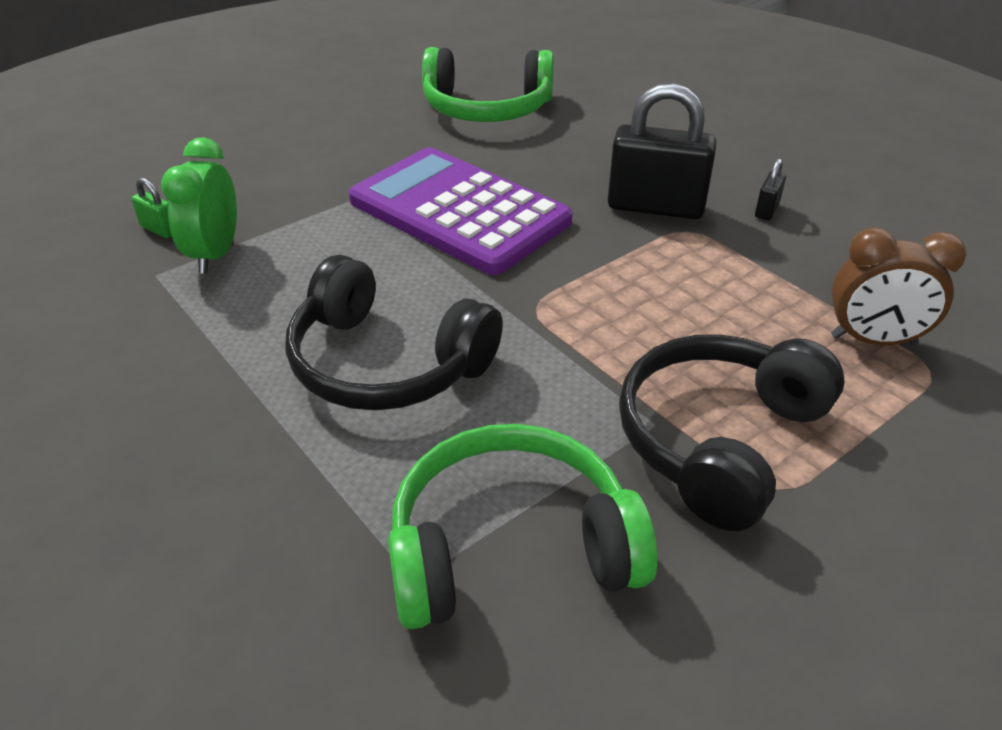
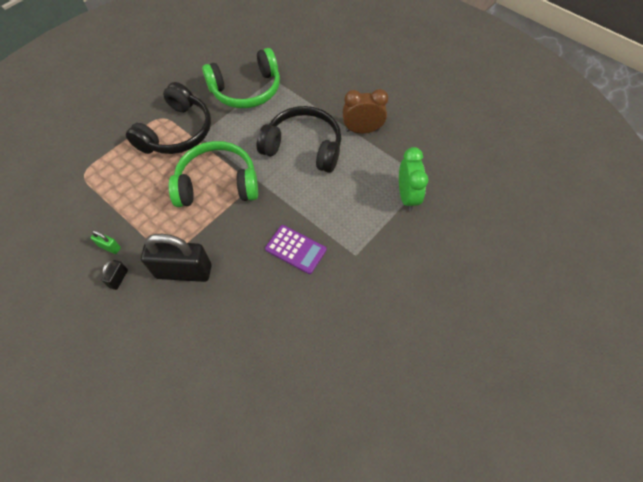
camera: 170 degrees right, 20 degrees up
green padlock [131,178,172,238] -> green padlock moved to [90,230,121,254]
purple calculator [349,147,573,275] -> purple calculator [265,225,327,274], size x0.48
green headphones [422,47,554,122] -> green headphones moved to [169,141,258,207]
brown clock [831,228,966,345] -> brown clock moved to [342,89,388,133]

